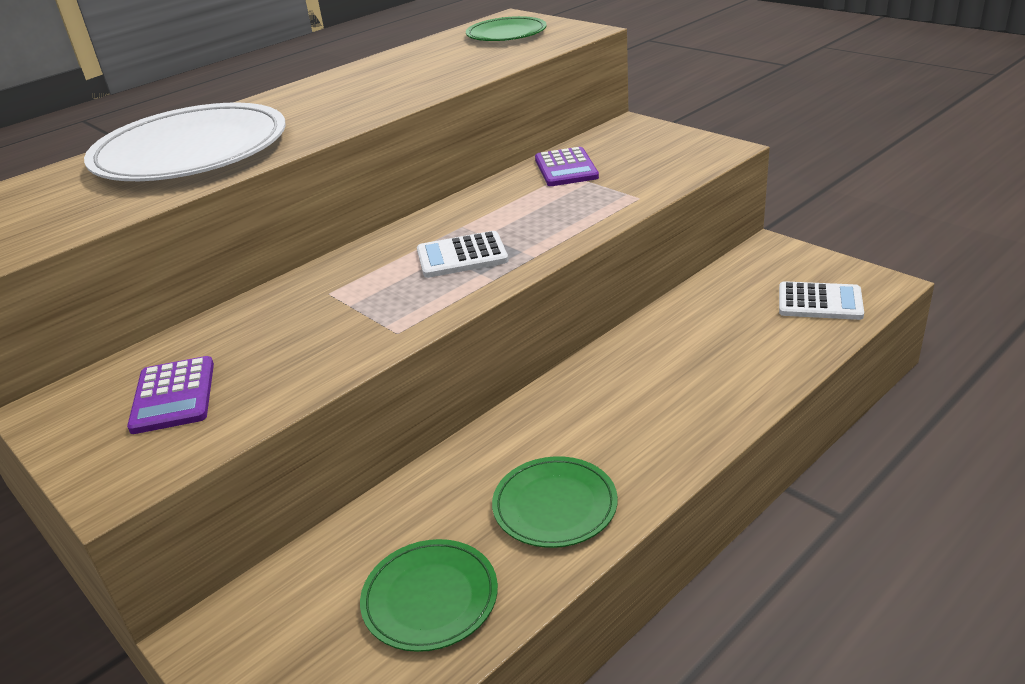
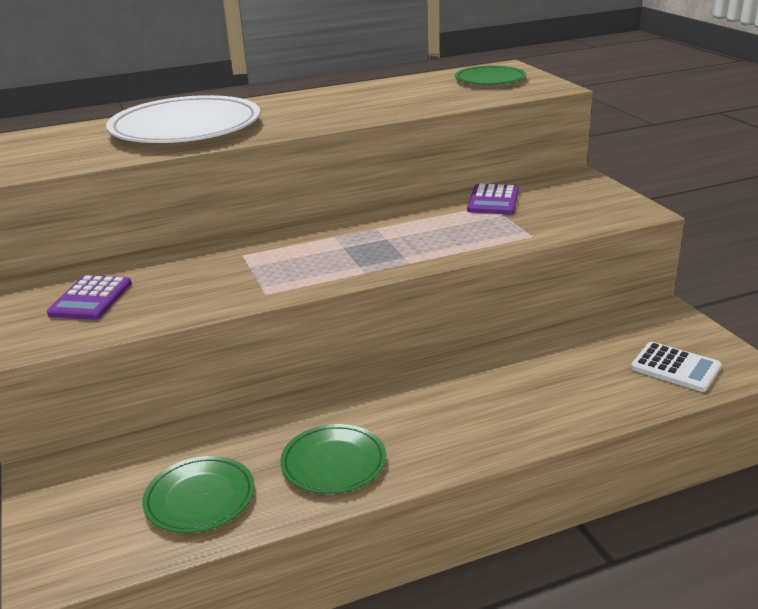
camera: 20 degrees right, 5 degrees down
white calculator [417,231,508,278] -> none

